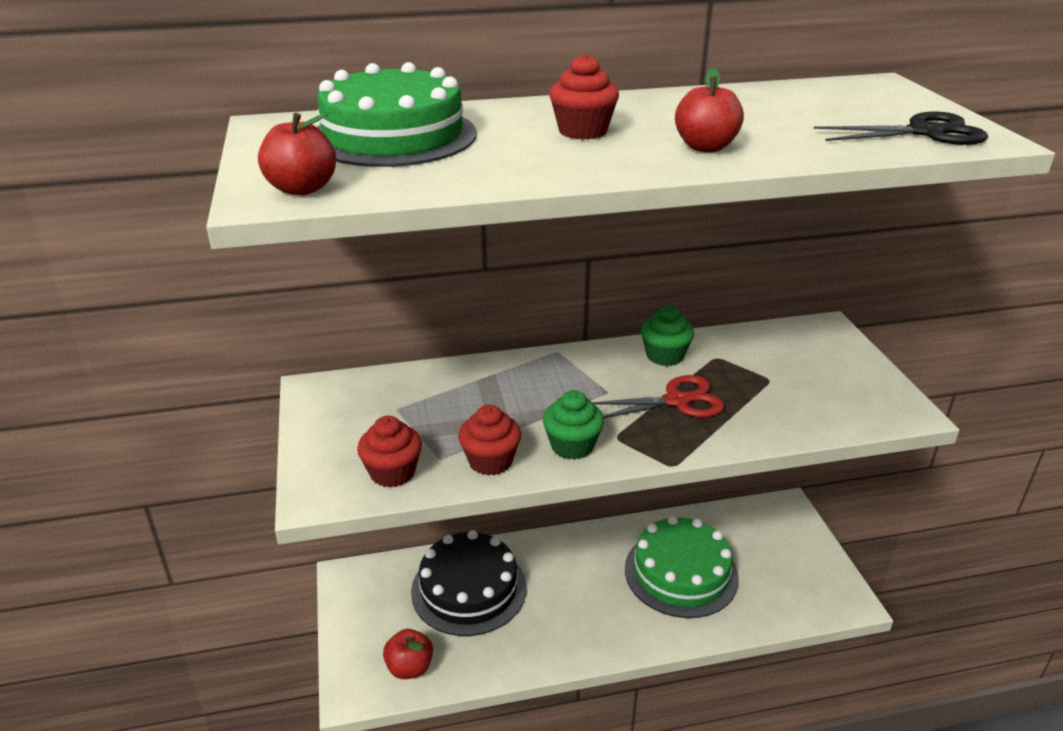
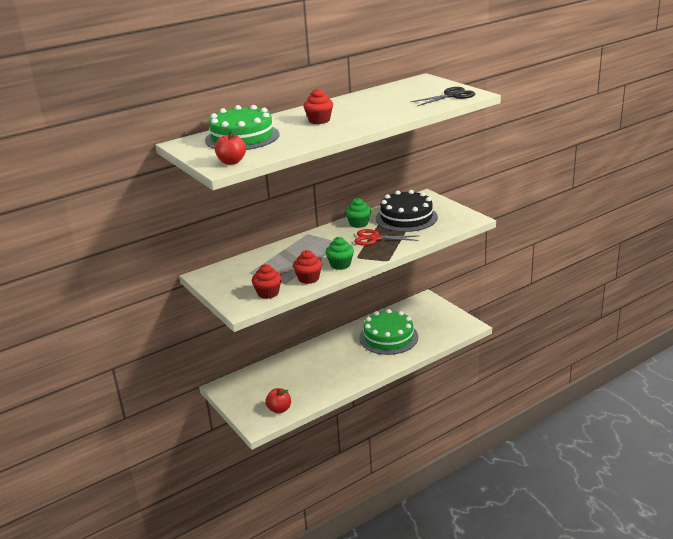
camera: 20 degrees left, 5 degrees down
black cake [411,530,526,636] -> black cake moved to [376,190,438,232]
red scissors [593,375,724,418] -> red scissors turned 135 degrees counterclockwise [354,229,419,246]
red apple [675,68,744,152] -> none

